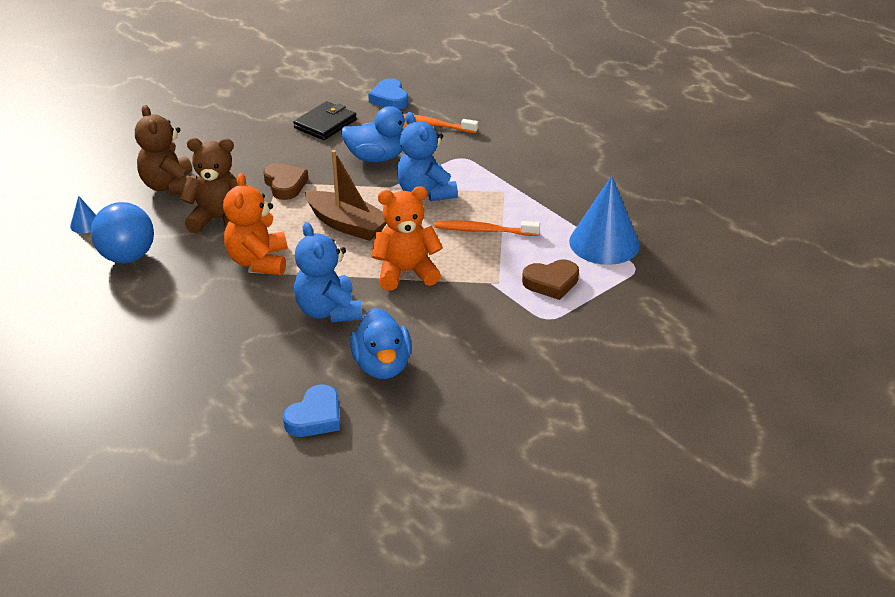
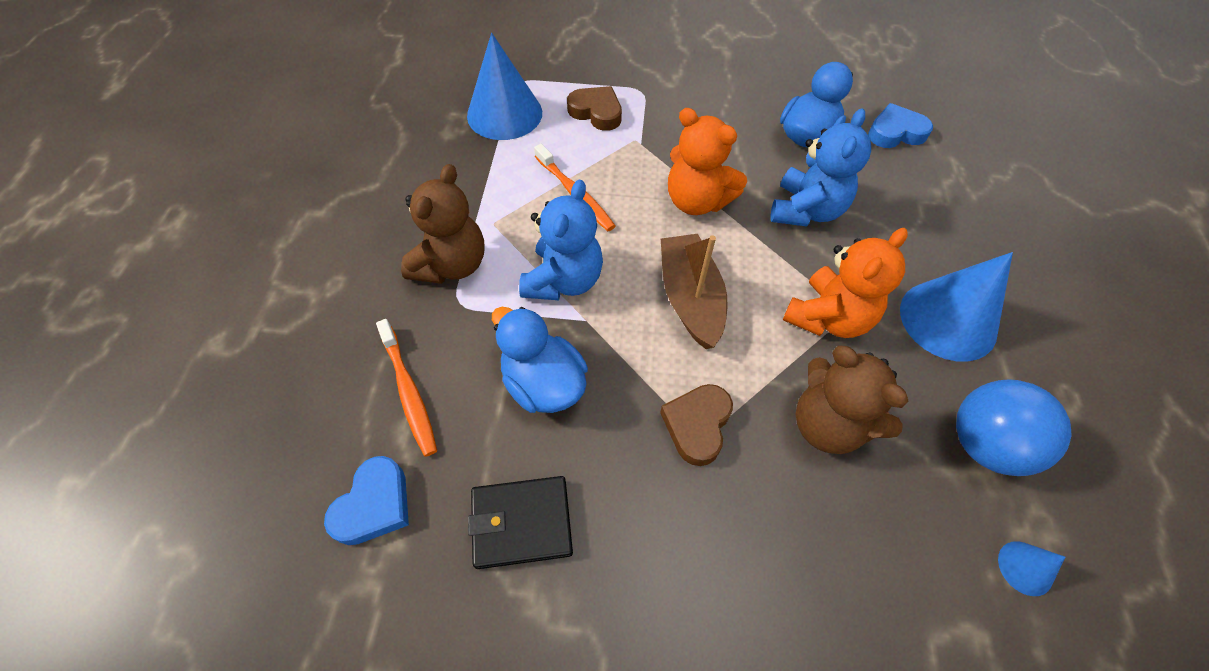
camera: 135 degrees left, 20 degrees up
brown teddy bear [135,105,197,194] -> brown teddy bear moved to [401,164,485,284]
none -> blue cone [900,252,1013,362]

